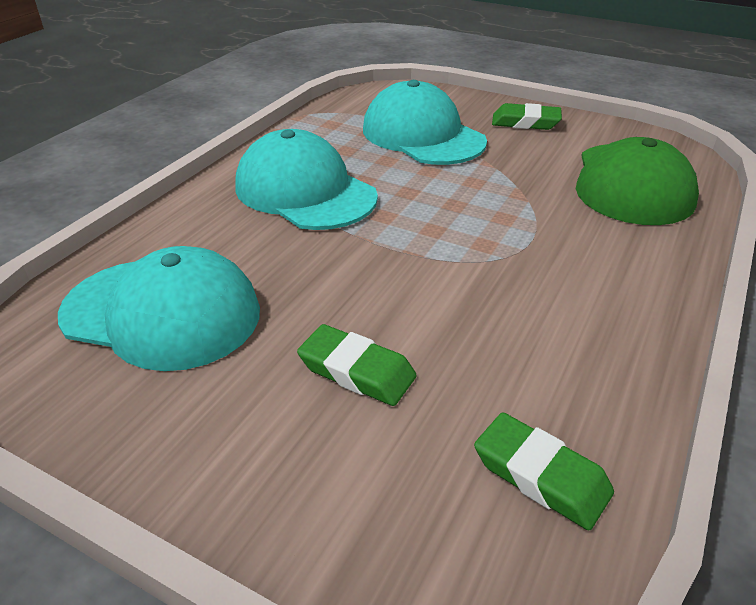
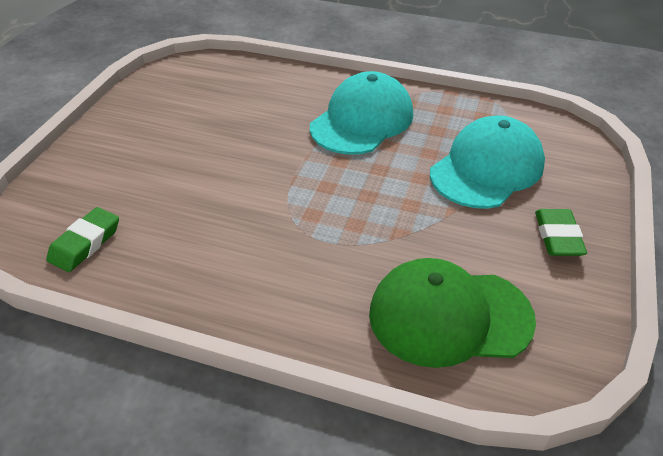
camera: 80 degrees right, 5 degrees up
turquoise cap [58,246,260,371] -> none
green eraser [297,324,417,406] -> none

